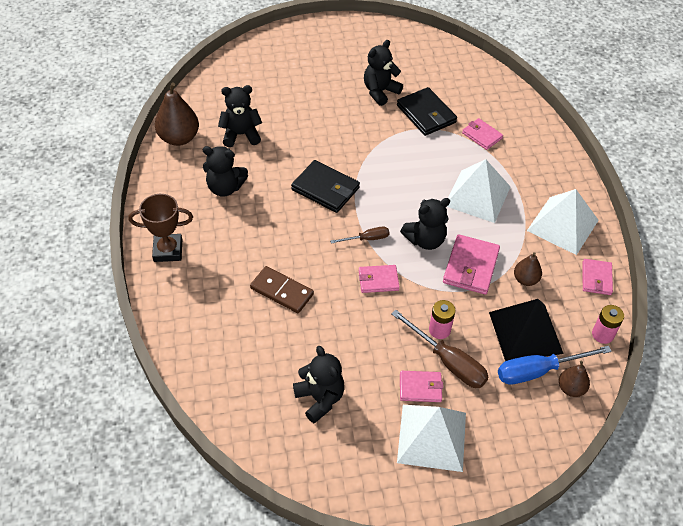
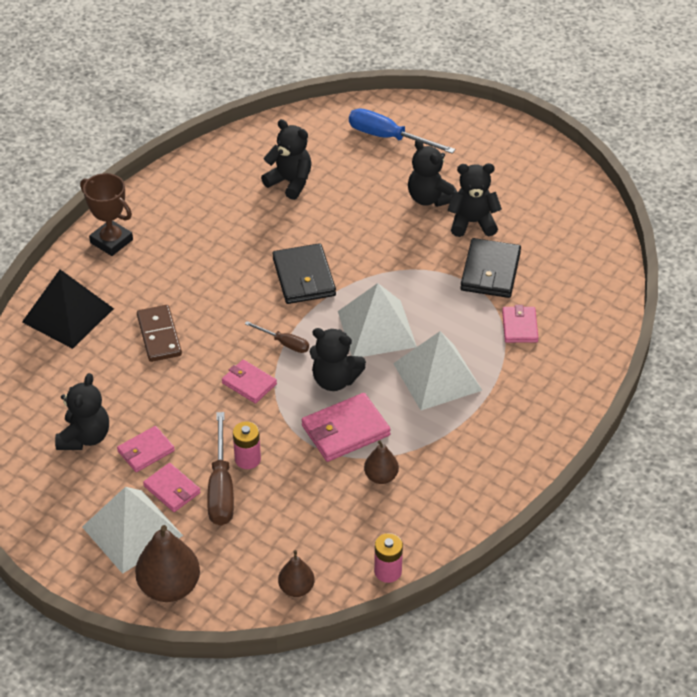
camera: 45 degrees right, 5 degrees down
brown pear [155,83,199,146] -> brown pear moved to [135,525,200,602]
black teddy bear [203,146,248,197] -> black teddy bear moved to [408,139,458,207]
black pyramid [489,299,564,361] -> black pyramid moved to [22,270,114,349]
blue screwdriver [498,346,612,385] -> blue screwdriver moved to [349,108,455,154]
white pyramid [527,189,599,255] -> white pyramid moved to [338,283,417,357]
pink wallet [583,259,613,295] -> pink wallet moved to [117,426,175,472]

